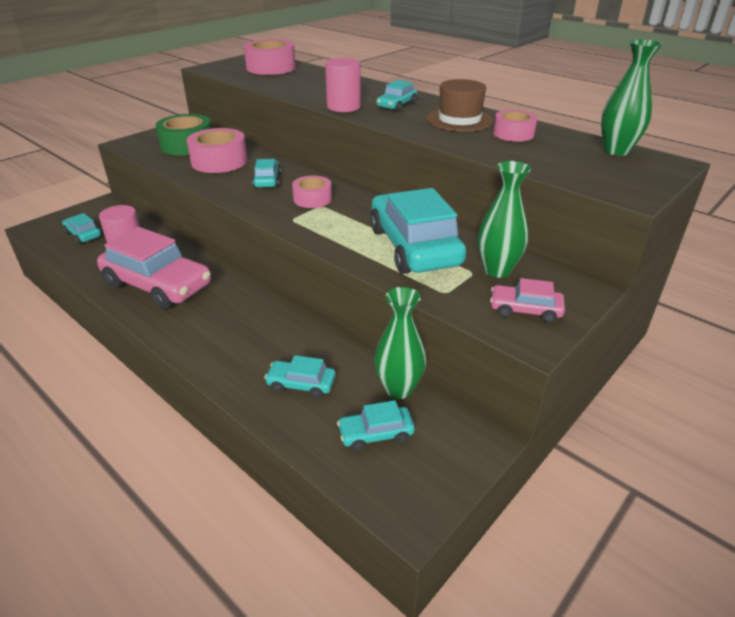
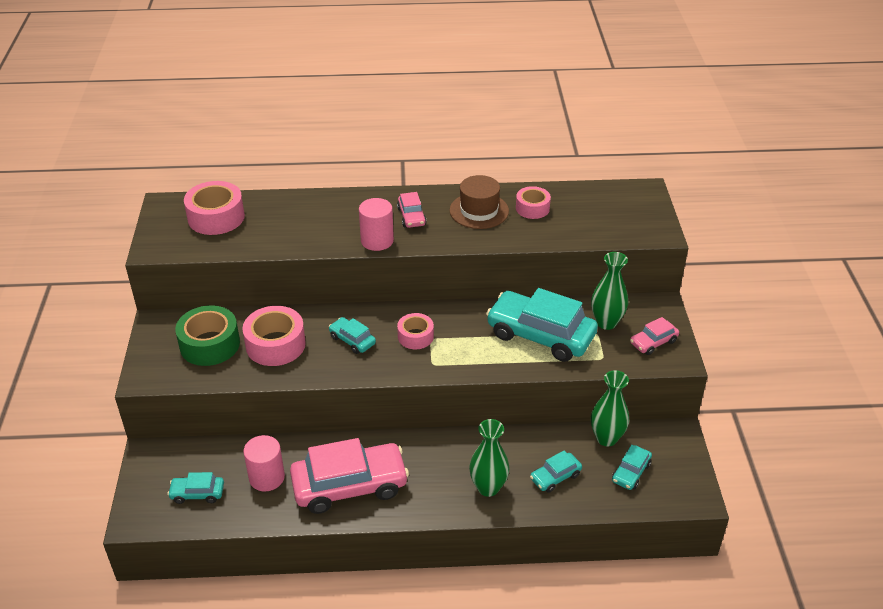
camera: 45 degrees left, 5 degrees up
turquoise car [376,80,417,112] -> pink car [397,192,427,228]
green vase [601,40,662,156] -> green vase moved to [469,419,509,497]

